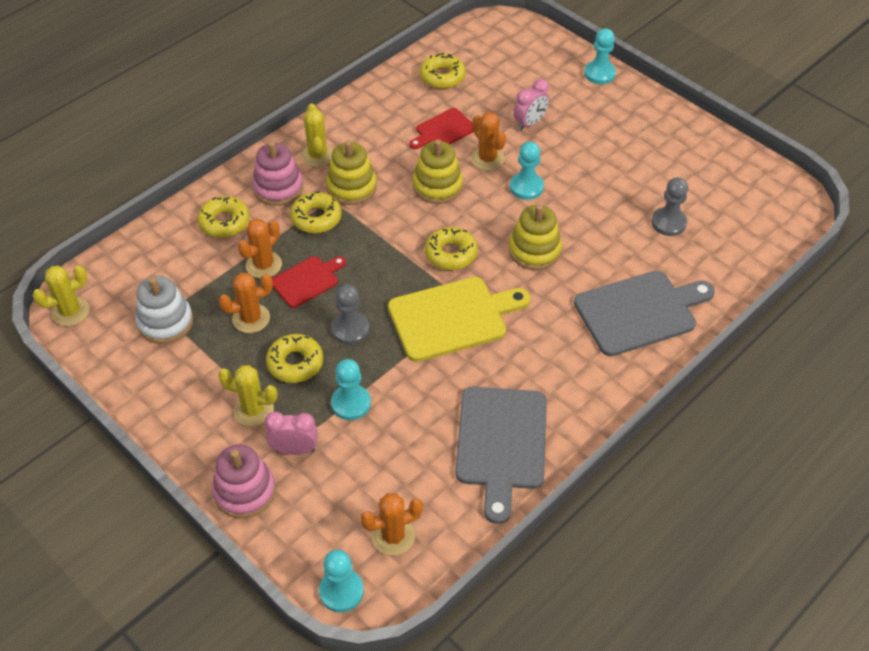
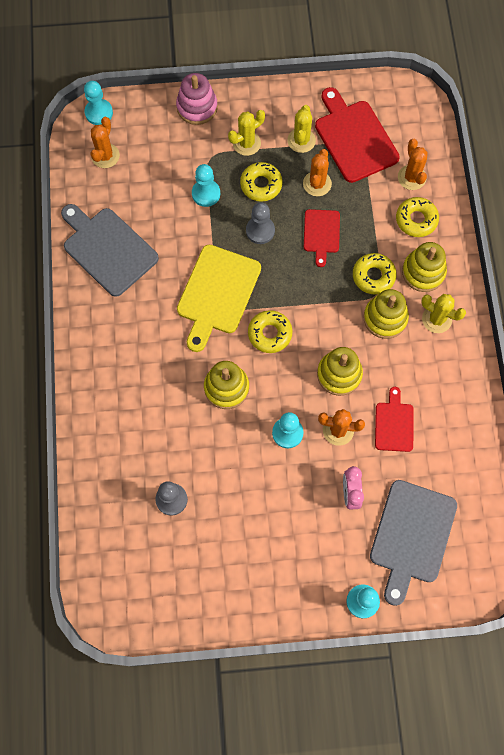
camera: 130 degrees right, 20 degrees up
yellow cactus [32,265,90,326] -> yellow cactus moved to [287,105,316,153]
white stacking toy [136,276,193,344] -> red cutting board [315,87,400,183]
orange cactus [238,219,282,279] -> orange cactus moved to [398,139,428,190]
pink stacking toy [252,141,303,206] -> yellow stacking toy [402,242,447,292]
pink clock [265,412,318,455] -> none
yellow donut [420,53,466,89] -> none
grey cutting board [574,271,715,356] -> grey cutting board moved to [370,480,457,606]

